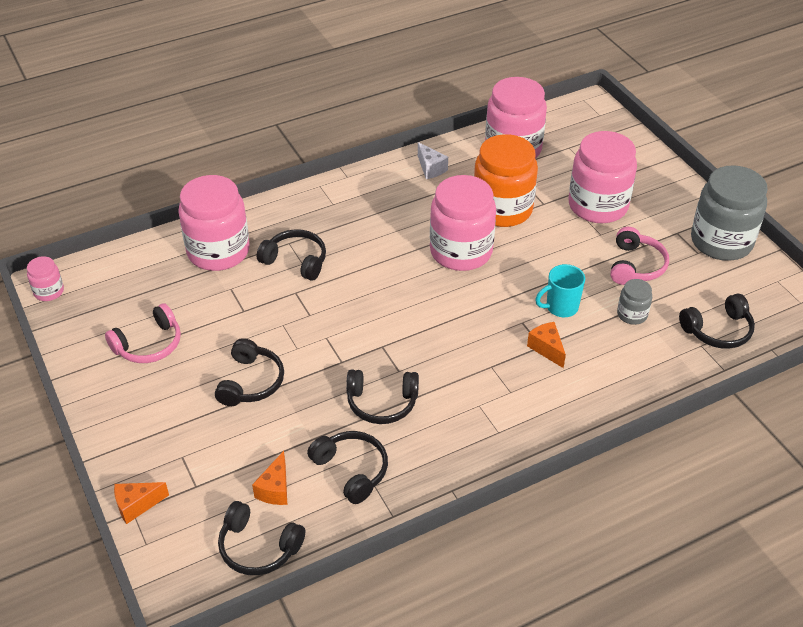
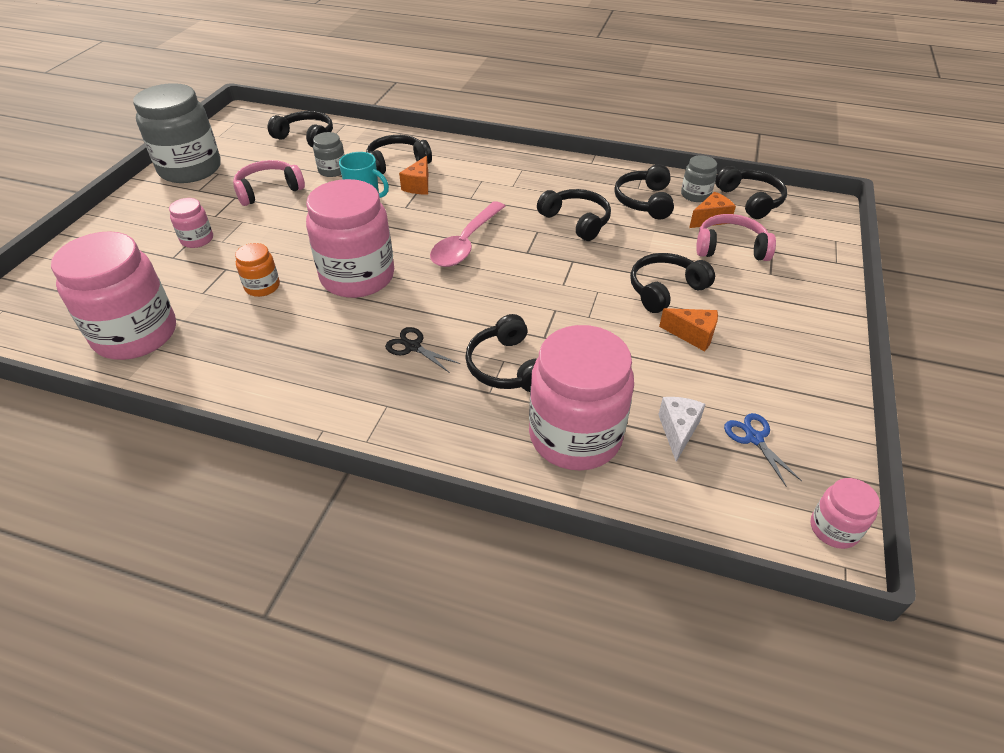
camera: 135 degrees left, 0 degrees up
pink headphones [105,303,181,363] -> pink headphones moved to [696,214,776,261]
orange cheese [114,482,169,524] -> orange cheese moved to [659,308,718,351]
white cheese [418,142,448,179] -> white cheese moved to [658,397,705,462]
orange jar [474,134,538,227] -> orange jar [235,243,280,297], size x0.46
pink jar [569,131,637,223] -> pink jar [169,198,213,248], size x0.46
none -> black headphones [366,135,432,174]
none -> black scissors [385,327,460,373]
none -> pink spoon [430,201,505,267]
none -> grey jar [681,155,717,202]
none -> blue scissors [724,413,802,486]

